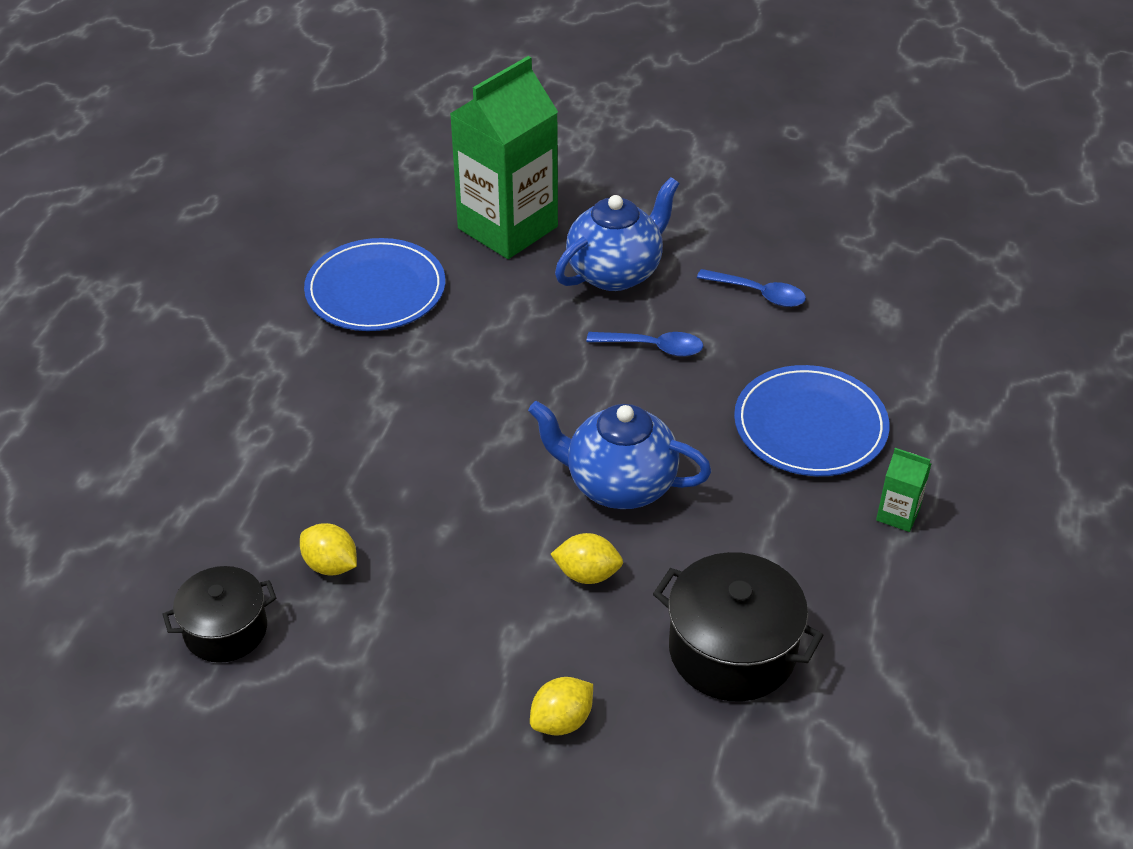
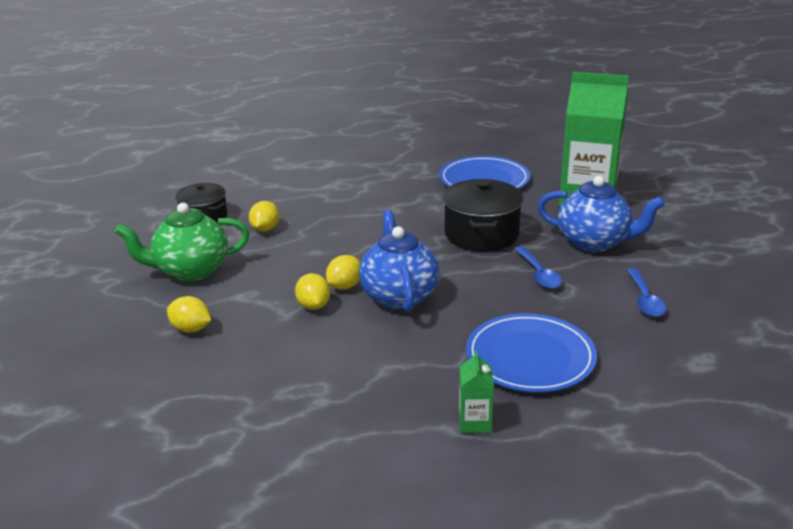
camera: 65 degrees right, 15 degrees down
black pot [653,552,823,702] -> black pot moved to [443,179,524,251]
none -> green teapot [115,203,250,281]
none -> yellow lemon [326,255,361,290]

